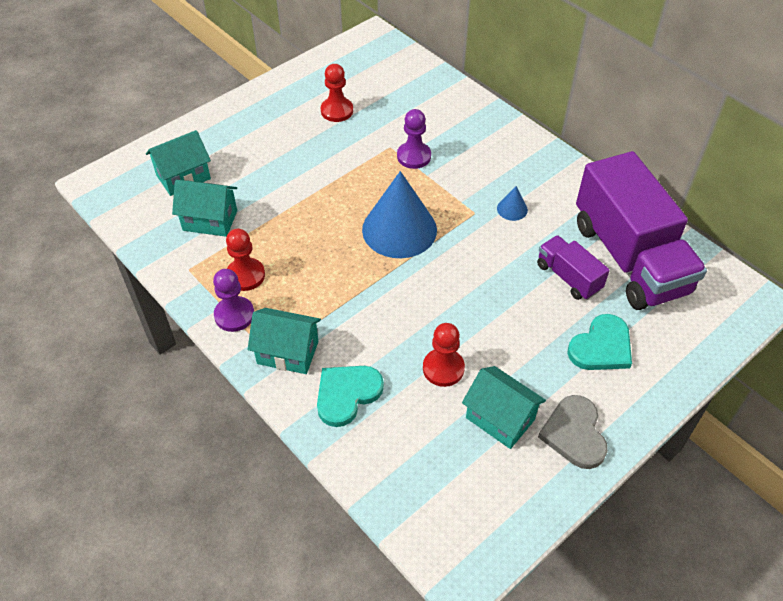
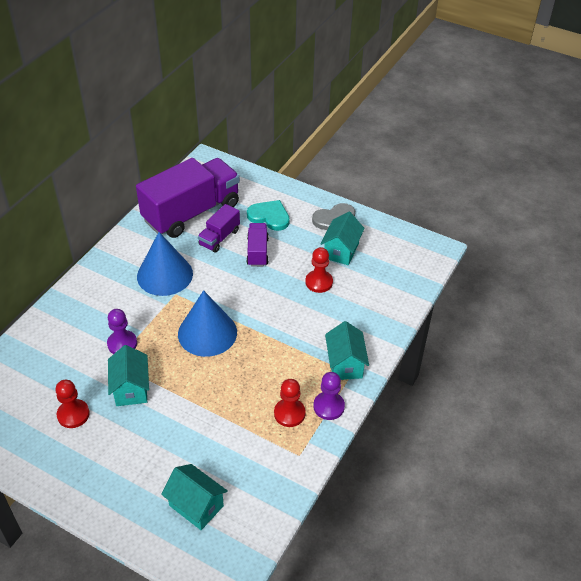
camera: 110 degrees left, 5 degrees down
turquoise house [172,180,237,237] -> turquoise house moved to [108,345,149,406]
turquoise heart [317,366,384,427] -> none
blue cone [497,186,528,221] -> blue cone [137,232,193,296], size x2.39
none -> purple truck [246,223,269,267]

